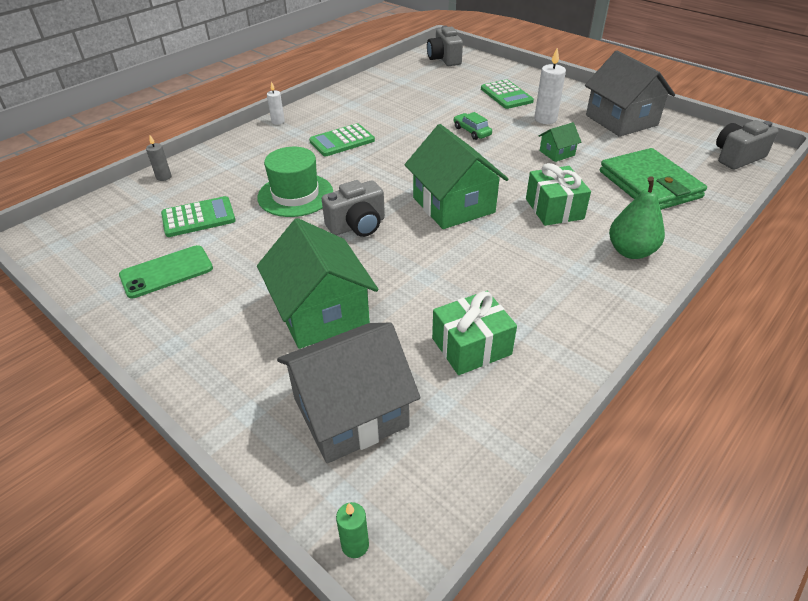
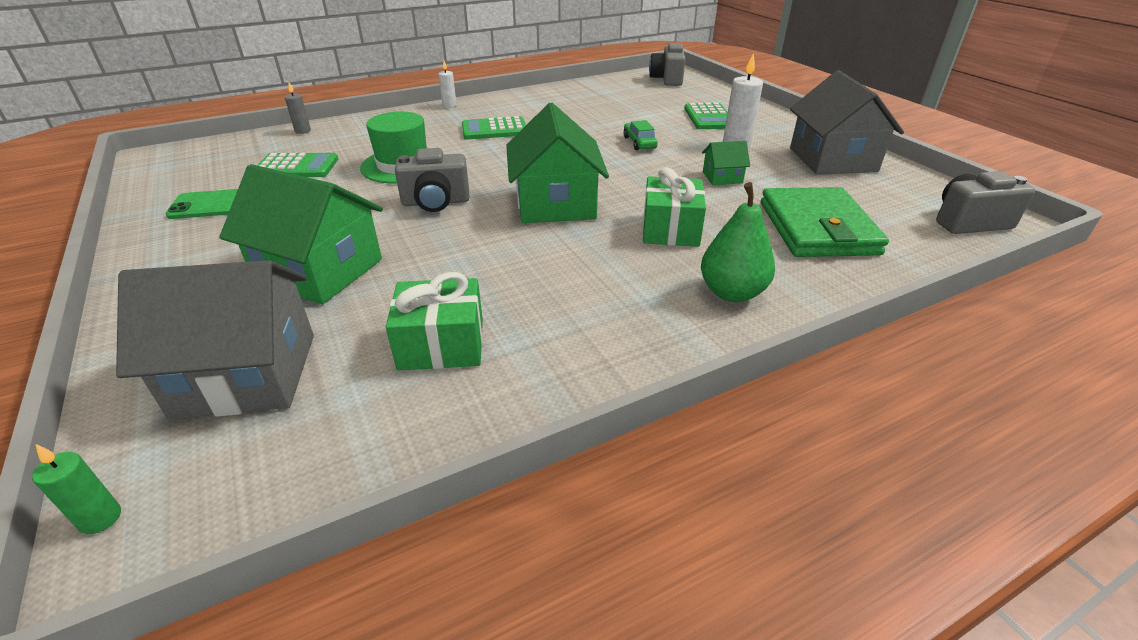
camera: 20 degrees right, 5 degrees down
green house [257,218,378,349] -> green house turned 60 degrees counterclockwise [219,164,383,305]

